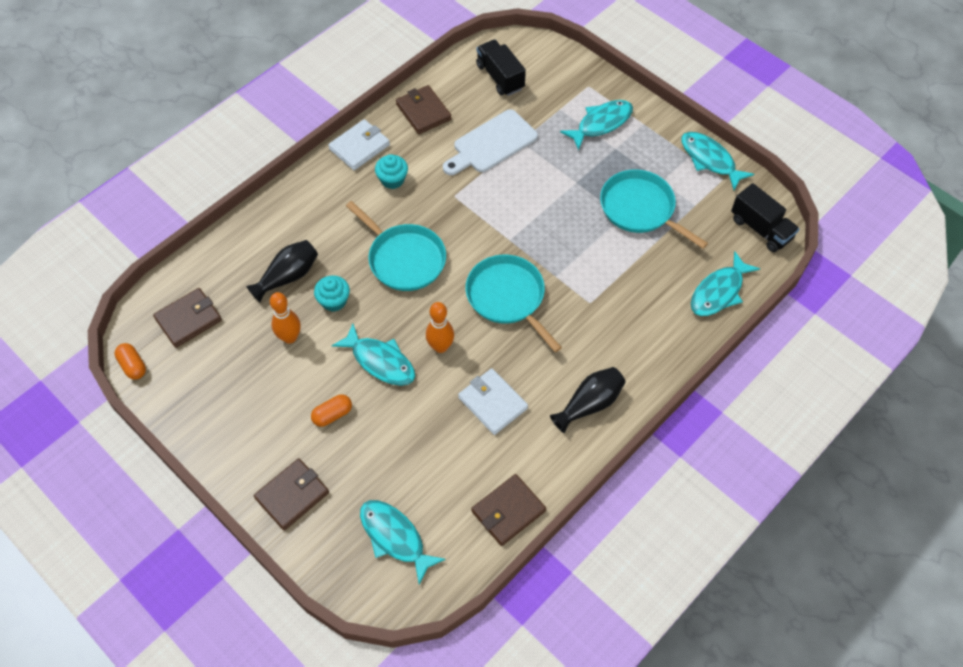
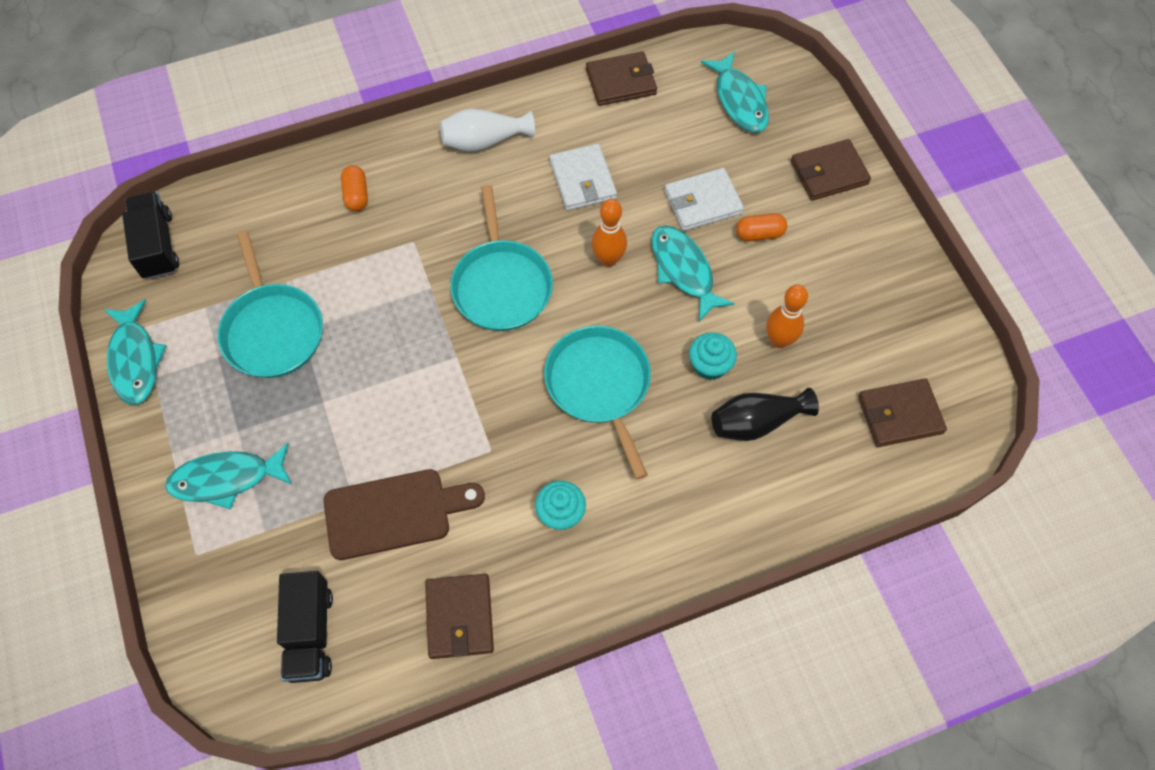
camera: 155 degrees left, 5 degrees up
orange capsule [115,343,146,380] -> orange capsule moved to [341,165,368,211]
white wallet [328,119,390,170] -> white wallet moved to [664,168,744,231]
white cutting board [443,109,538,175] -> brown cutting board [323,469,485,560]
black vase [550,367,626,433] -> white vase [440,109,535,151]
turquoise fish [691,251,760,316] -> none

